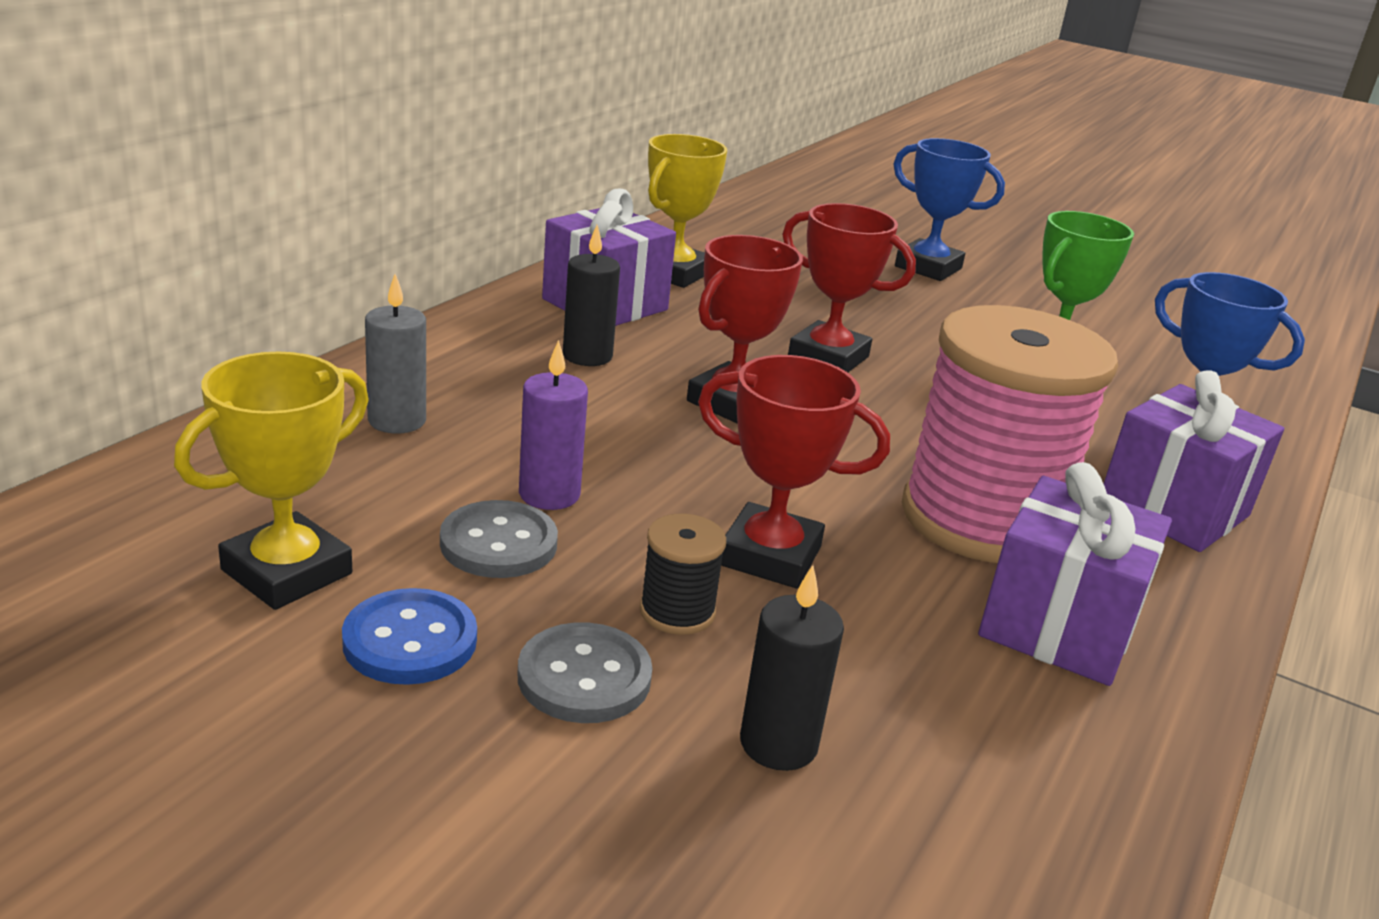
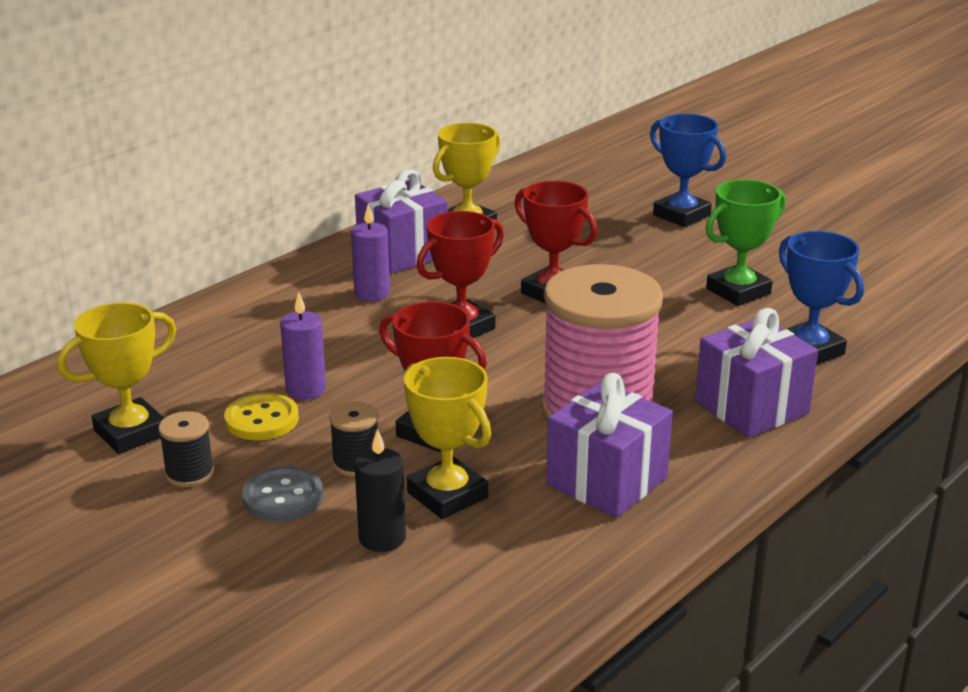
camera: 15 degrees right, 0 degrees up
blue button [342,588,477,685] -> black spool [158,411,214,487]
grey candle [365,274,426,434] -> none
grey button [440,500,558,578] -> yellow button [224,393,299,440]
black candle [563,225,620,366] -> purple candle [351,204,390,301]
none -> yellow trophy [404,357,491,519]

